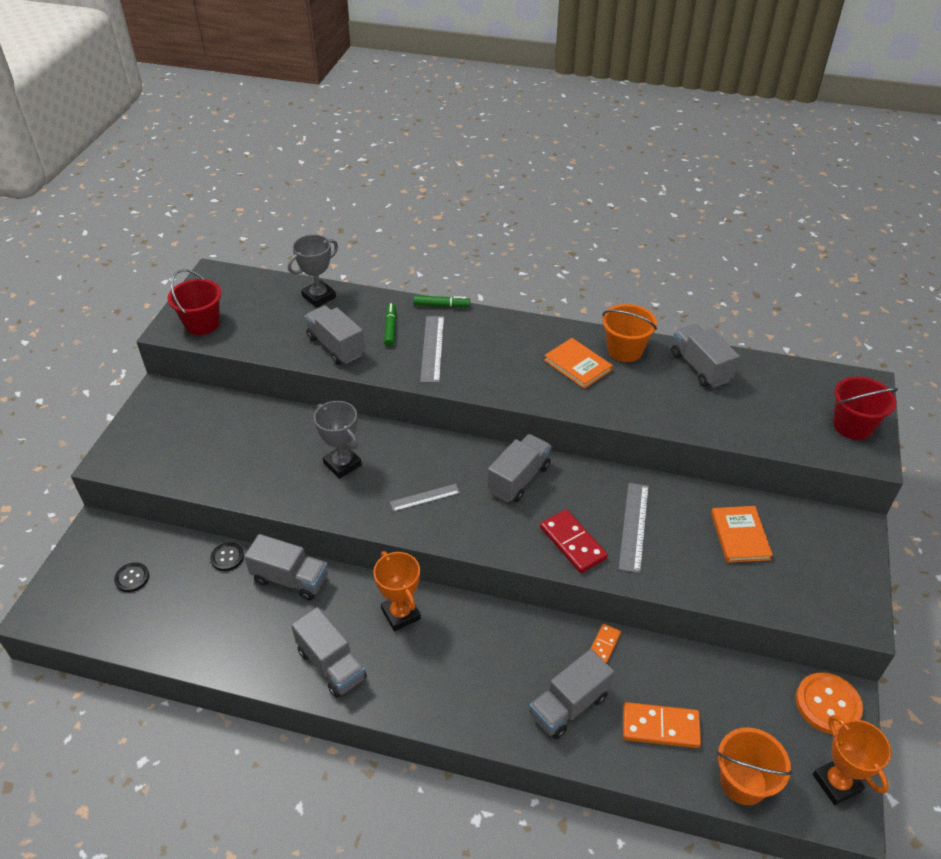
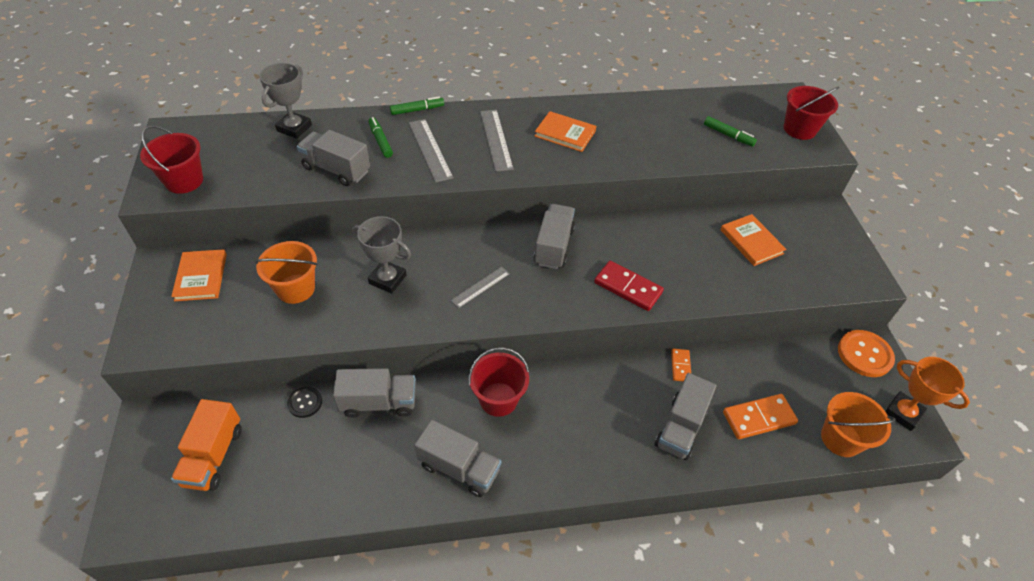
camera: 25 degrees left, 5 degrees up
black button [114,562,149,592] -> orange truck [171,399,242,491]
orange trophy [373,551,421,631] -> red bucket [468,347,529,417]
orange bucket [602,304,657,362] -> orange bucket moved to [254,241,318,304]
grey ruler [619,483,649,573] -> grey ruler moved to [480,110,514,172]
grey truck [671,324,740,388] -> none
none -> orange book [171,249,227,301]
none -> green marker [704,116,757,146]

